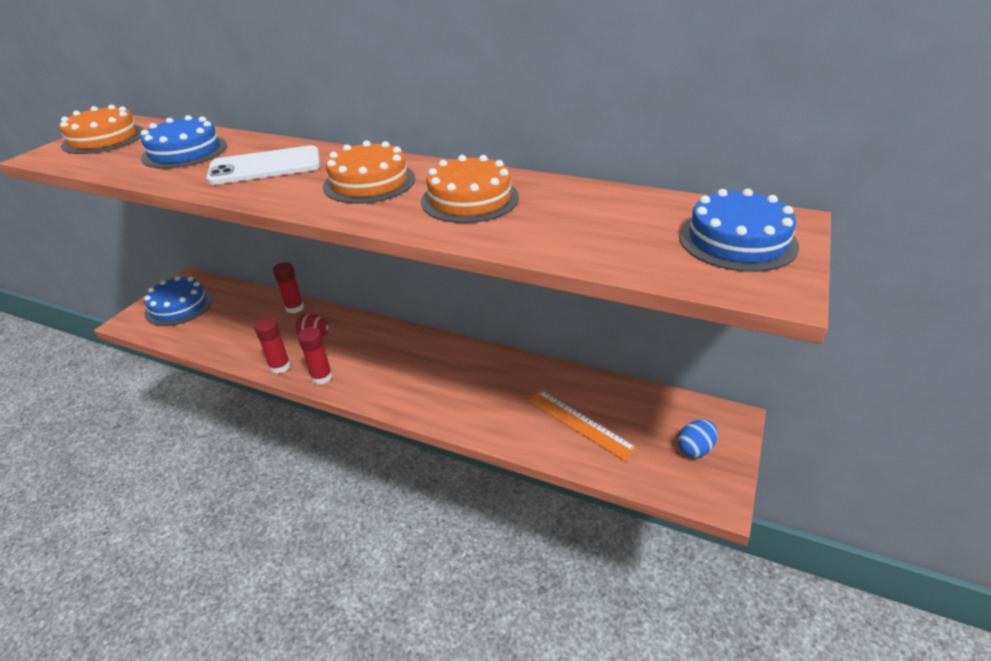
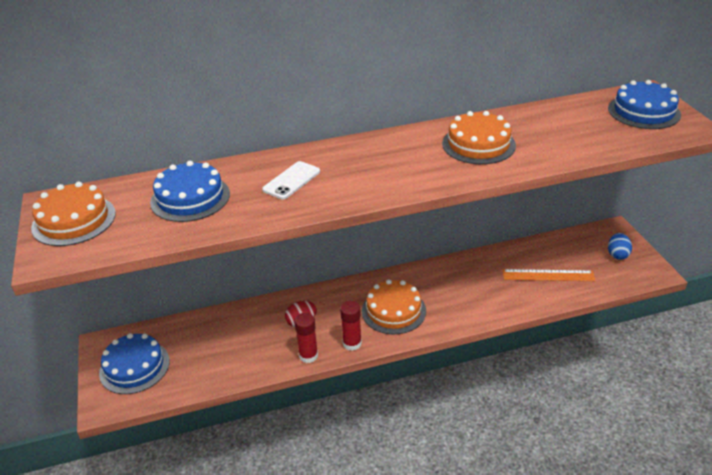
camera: 40 degrees left, 0 degrees up
white phone [207,145,320,185] -> white phone [262,161,320,199], size x0.64
red glue stick [273,262,304,313] -> none
orange cake [323,141,415,204] -> orange cake moved to [362,279,426,335]

